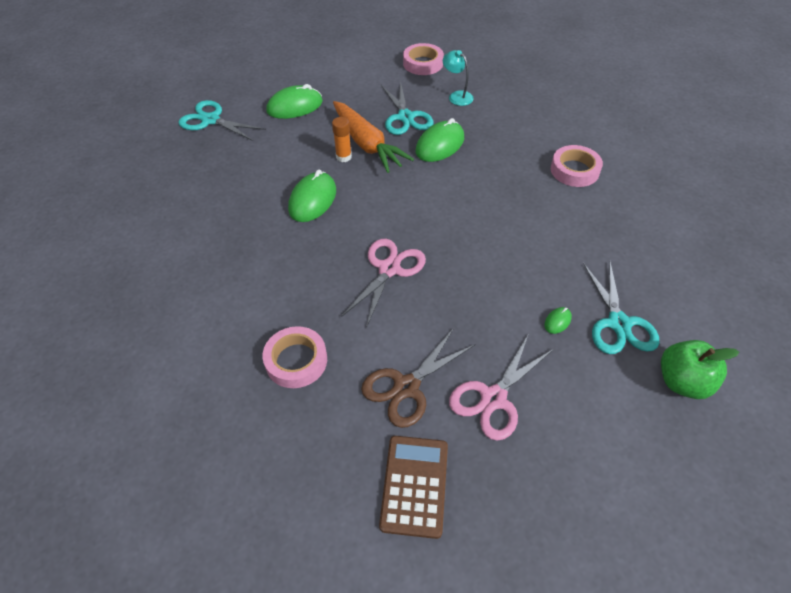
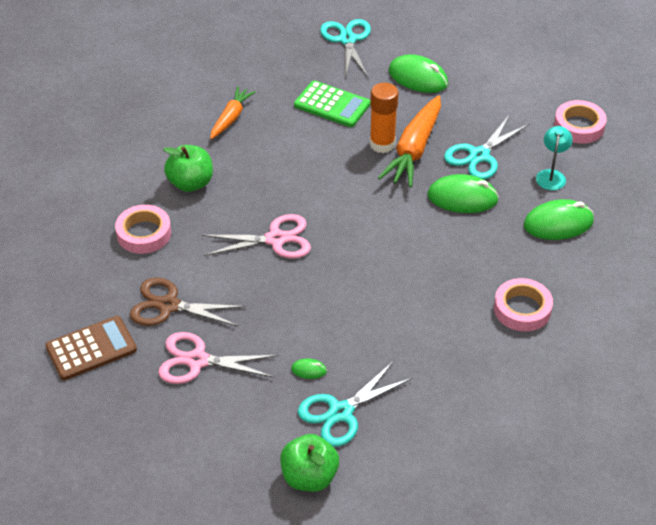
camera: 55 degrees right, 5 degrees down
green mouse [288,170,336,222] -> green mouse moved to [524,199,594,240]
orange glue stick [332,117,352,162] -> orange glue stick [370,83,398,153], size x1.51
none -> green apple [163,145,213,192]
none -> orange carrot [210,86,256,139]
none -> green calculator [294,81,371,127]

